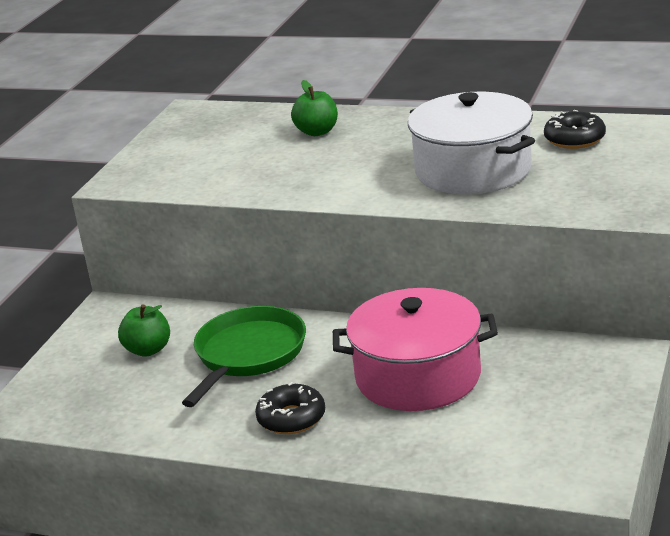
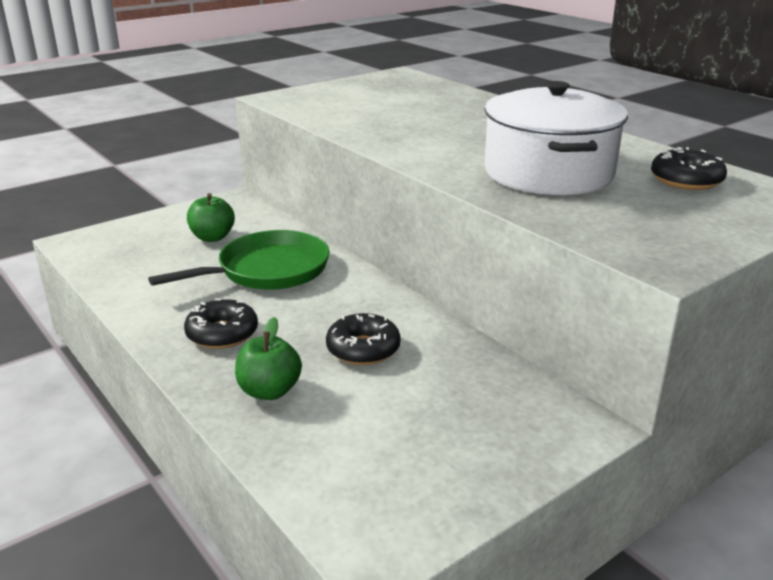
camera: 30 degrees right, 0 degrees up
green apple [291,80,338,136] -> green apple moved to [235,317,302,400]
pink pot [333,288,498,411] -> black donut [326,313,401,365]

